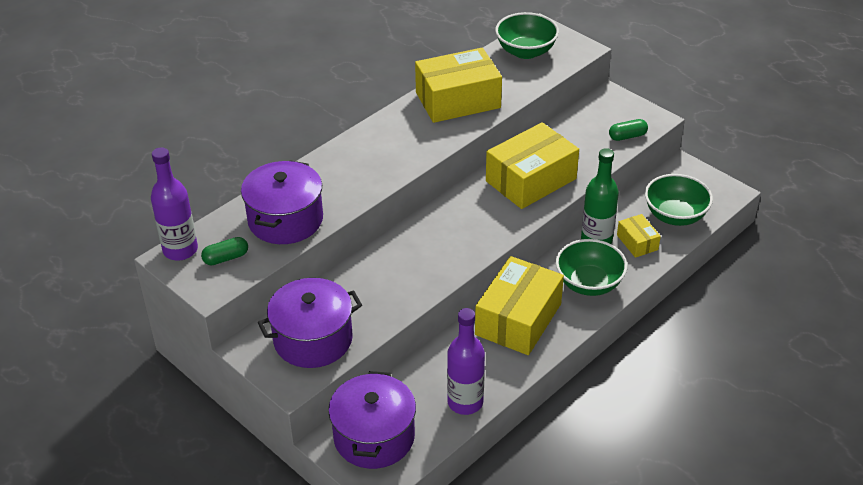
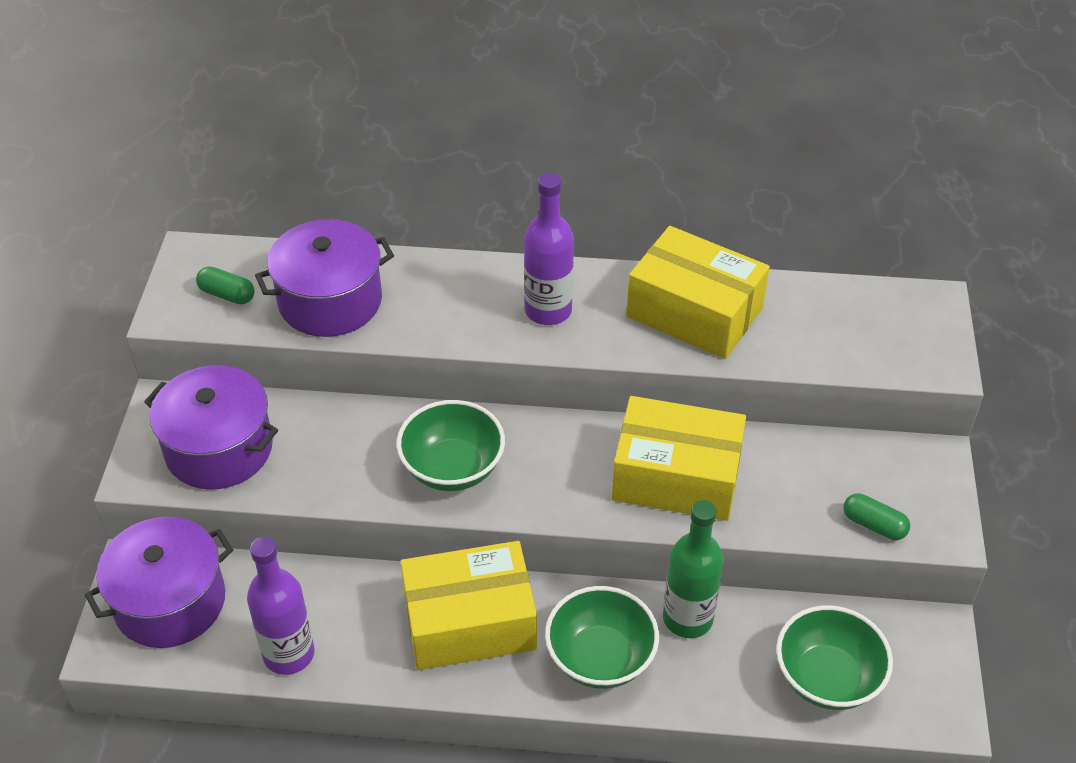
camera: 50 degrees right, 5 degrees up
purple bottle [151,147,198,261] -> purple bottle moved to [524,173,574,325]
green bowl [495,12,559,59] -> green bowl moved to [397,400,505,491]
yellow box [617,214,661,258] -> none

